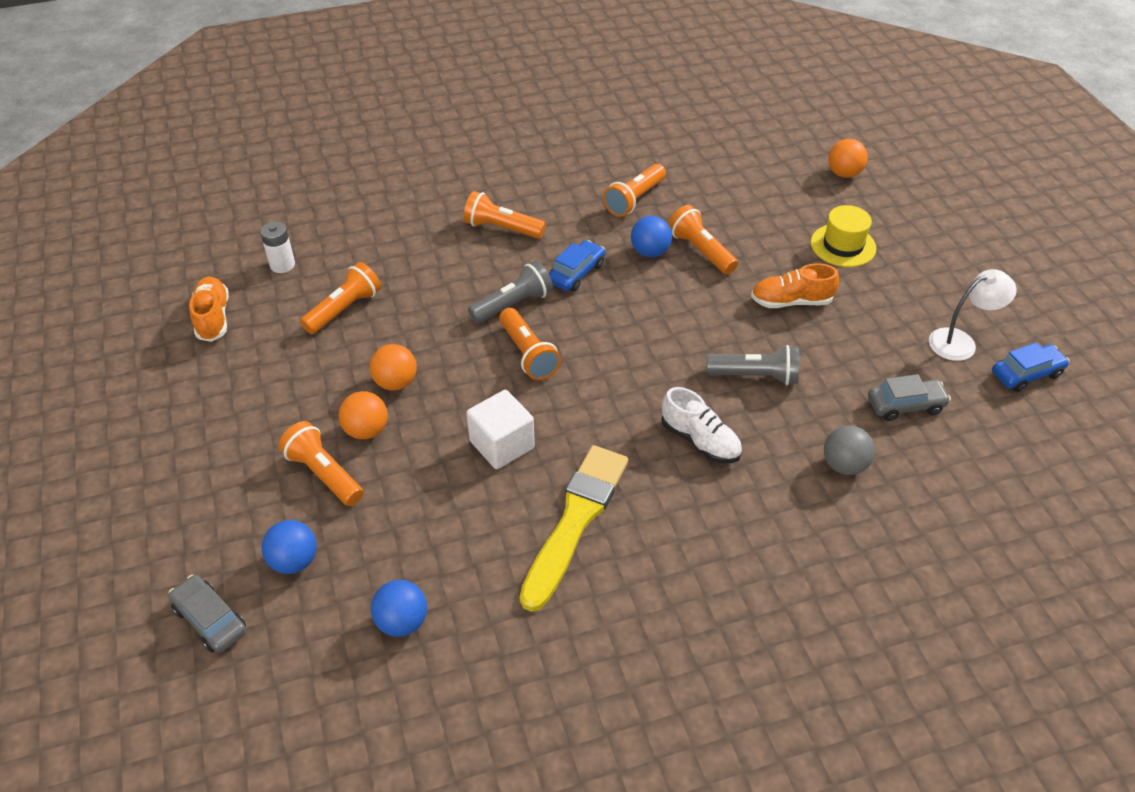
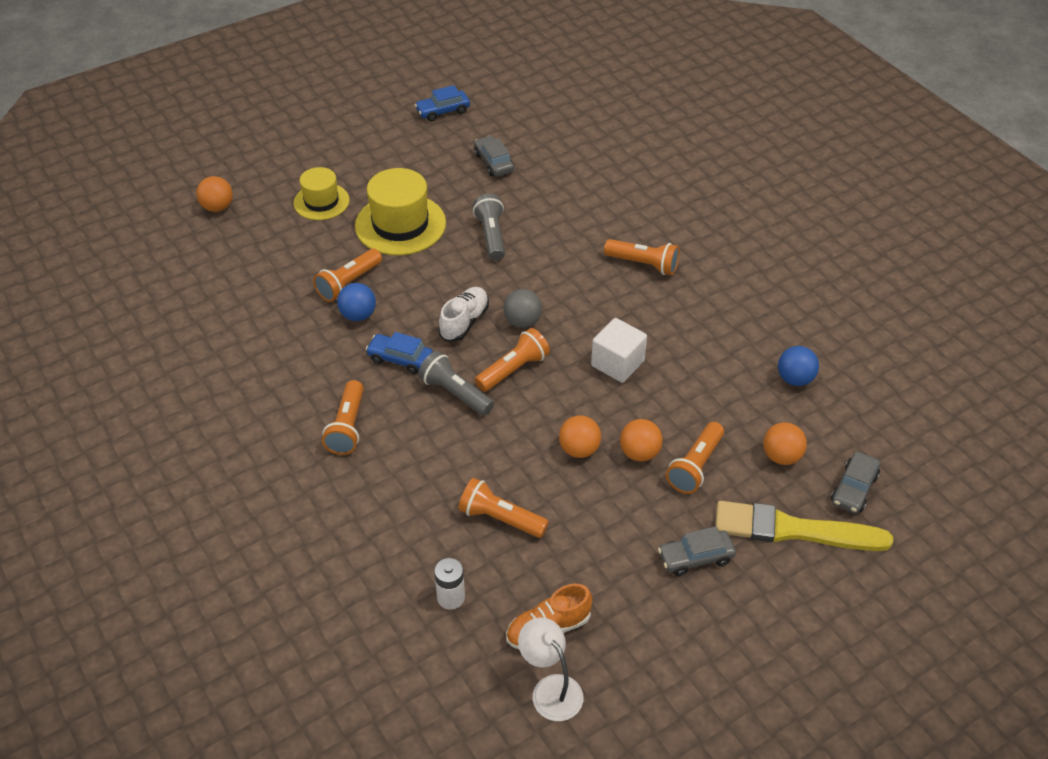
camera: 105 degrees left, 0 degrees up
blue ball [261,520,317,574] -> orange ball [763,422,807,465]
yellow brush [520,445,628,612] -> yellow brush moved to [715,501,893,551]
orange flashlight [603,164,666,217] -> orange flashlight moved to [604,239,680,275]
white shoe [661,387,742,463] -> white shoe moved to [439,287,489,341]
orange shoe [751,263,839,308] -> yellow hat [355,168,446,255]
grey ball [824,426,875,475] -> grey ball moved to [504,289,542,328]
white lamp [929,269,1017,361] -> white lamp moved to [518,618,583,721]
blue car [992,343,1070,392] -> blue car turned 75 degrees counterclockwise [415,85,470,121]
none -> grey car [658,526,736,576]

